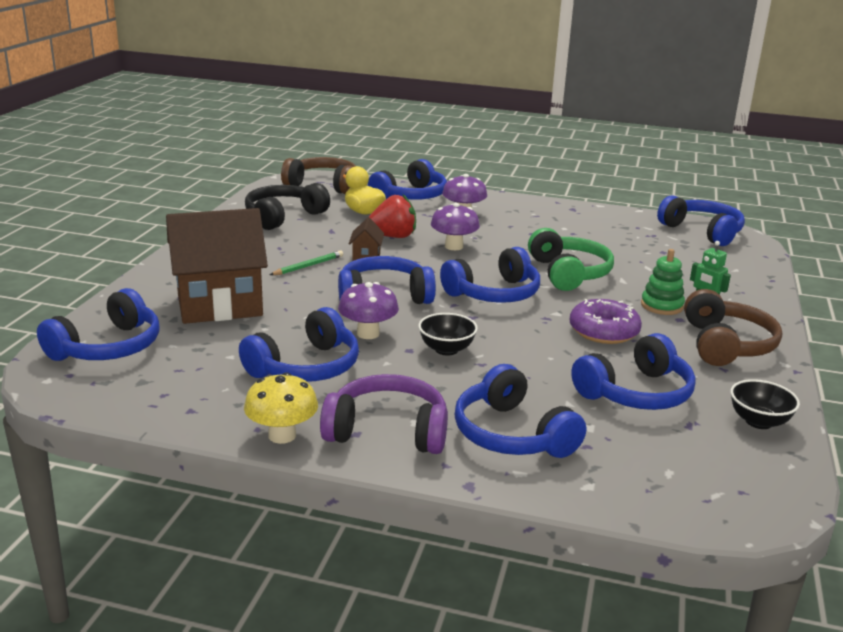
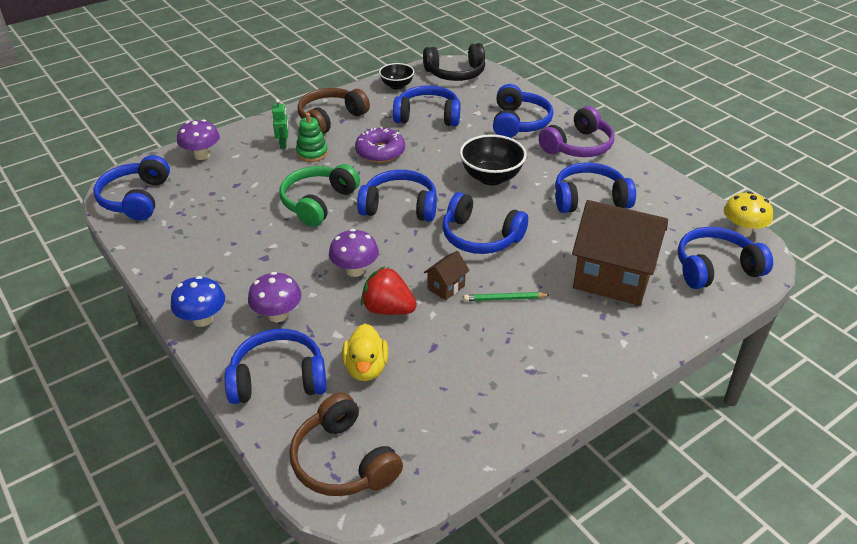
camera: 140 degrees left, 15 degrees up
yellow mushroom [244,372,318,444] -> yellow mushroom moved to [724,192,773,237]
black headphones [245,183,330,230] -> black headphones moved to [423,43,485,81]
purple headphones [320,374,448,454] -> purple headphones turned 90 degrees counterclockwise [539,106,614,157]
purple mushroom [338,282,399,339] -> purple mushroom moved to [177,119,220,160]
black bowl [418,313,478,356] -> black bowl [460,134,527,185], size x1.59
none -> blue mushroom [171,276,225,327]

